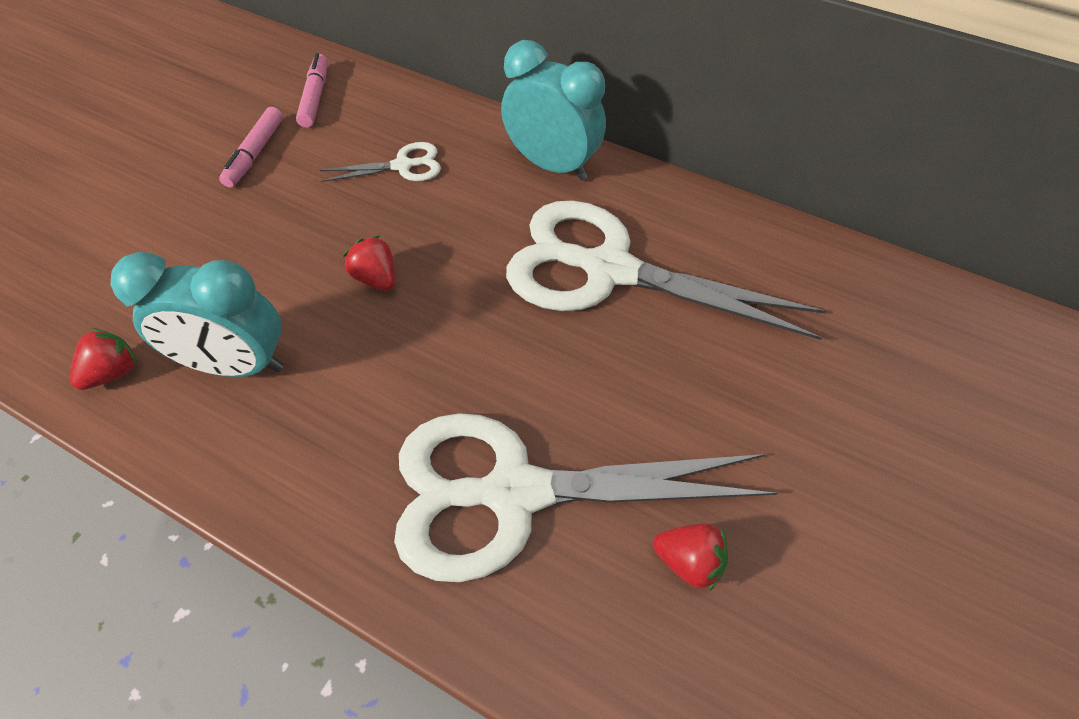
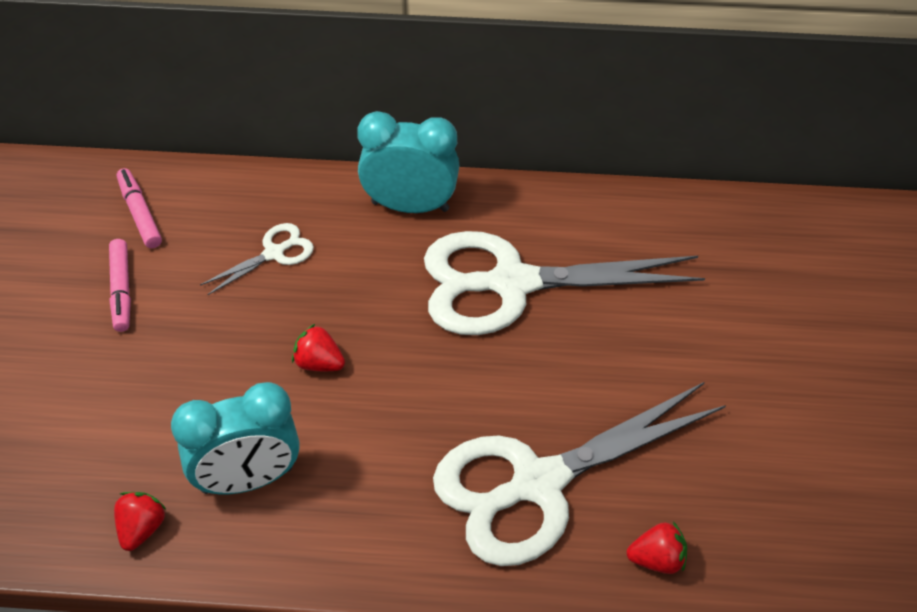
camera: 25 degrees left, 5 degrees down
red strawberry [653,523,728,591] -> red strawberry moved to [627,521,687,574]

